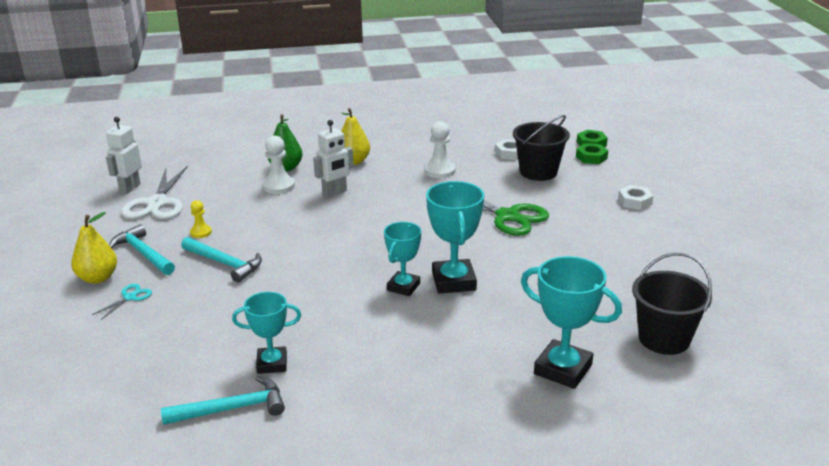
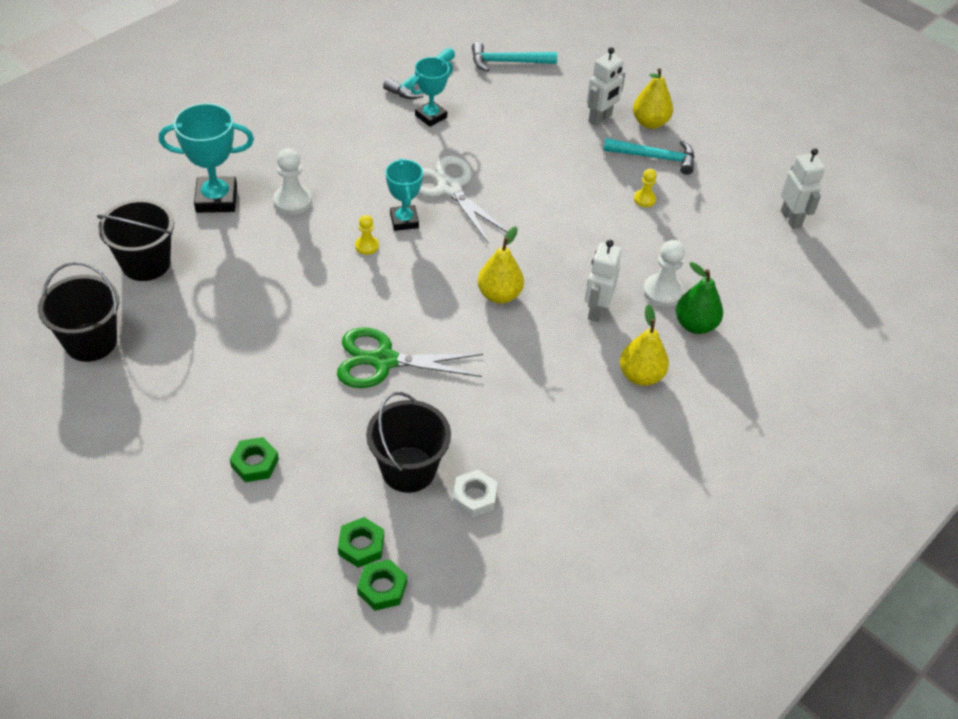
camera: 140 degrees right, 20 degrees up
turquoise scissors [92,284,152,320] -> white robot [587,47,625,126]
white scissors [121,166,187,219] -> white scissors moved to [418,156,508,243]
turquoise hammer [181,237,262,283] -> turquoise hammer moved to [472,42,557,72]
white pawn [425,121,455,178] -> white pawn moved to [273,148,312,215]
turquoise trophy [426,181,484,294] -> yellow pawn [355,215,379,255]
white nut [618,185,653,210] -> green nut [230,437,279,482]
none -> black bucket [38,262,119,362]
none -> yellow pear [477,226,524,303]

